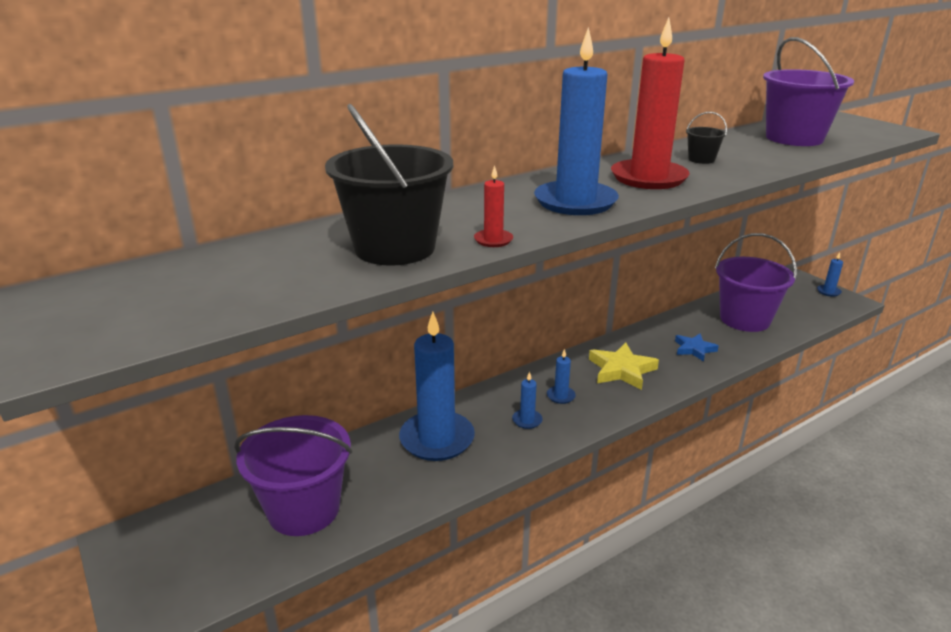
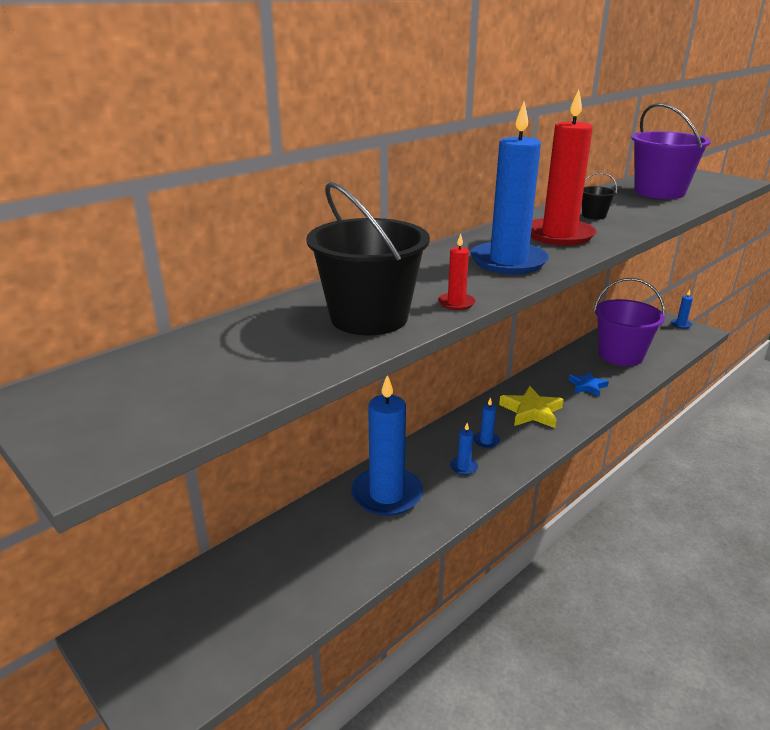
camera: 10 degrees left, 0 degrees up
purple bucket [234,415,352,536] -> none

